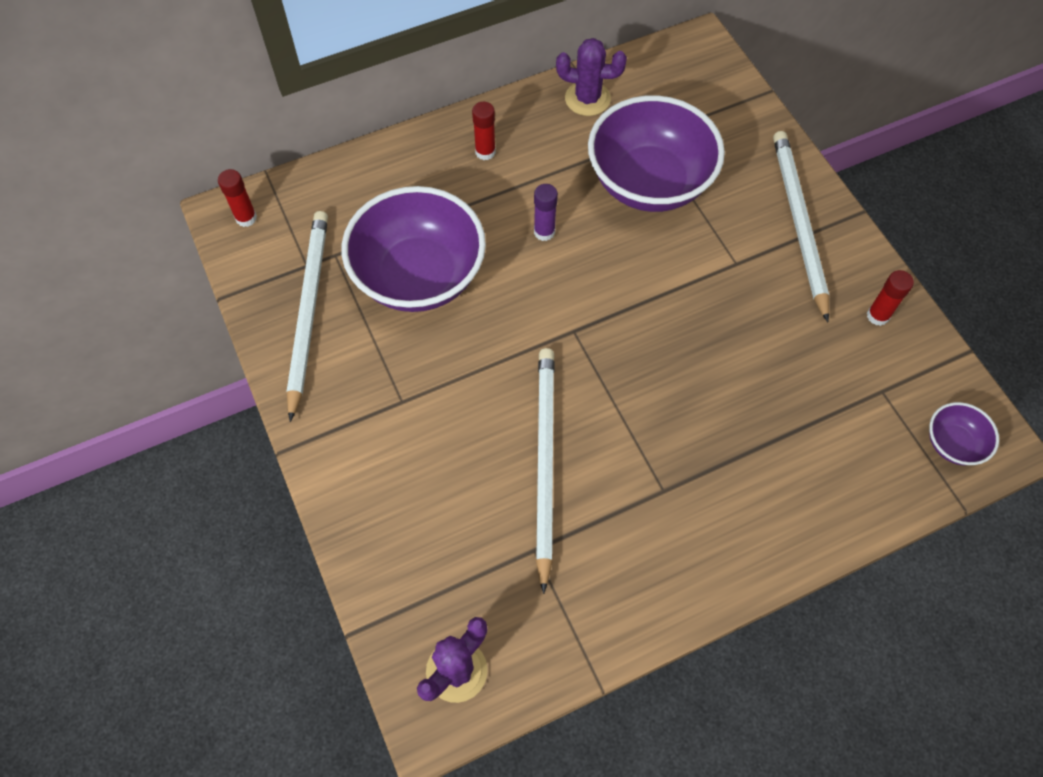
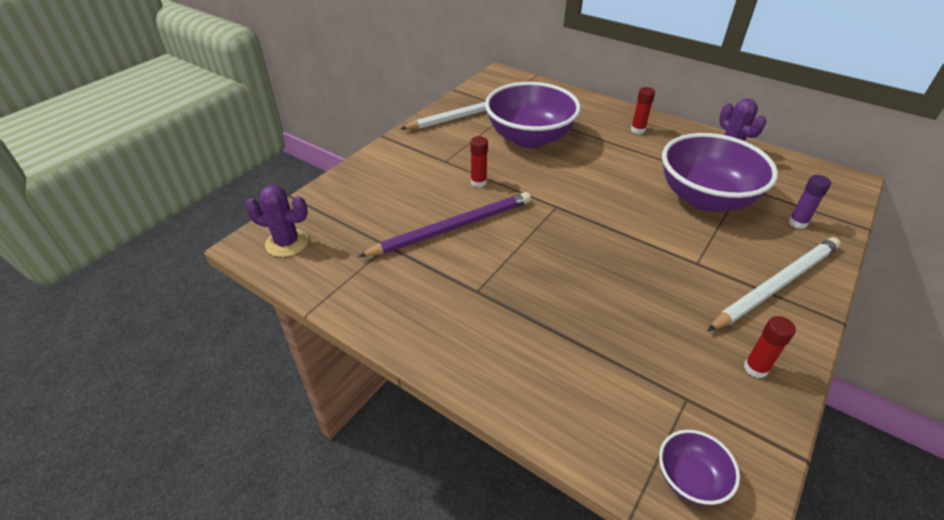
camera: 60 degrees right, 20 degrees down
red glue stick [218,169,257,227] -> red glue stick moved to [470,136,488,187]
purple glue stick [534,184,558,241] -> purple glue stick moved to [788,175,831,229]
white pencil [536,348,555,594] -> purple pencil [358,192,531,257]

